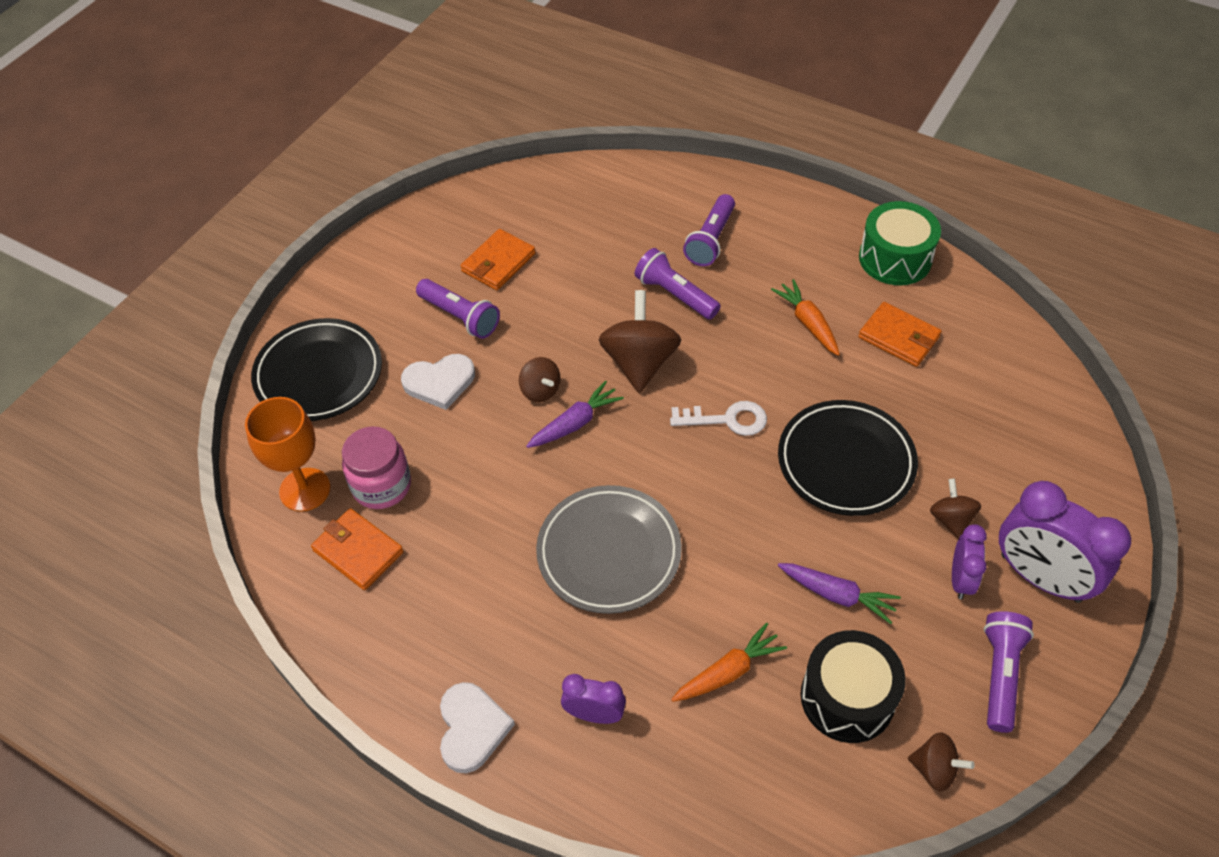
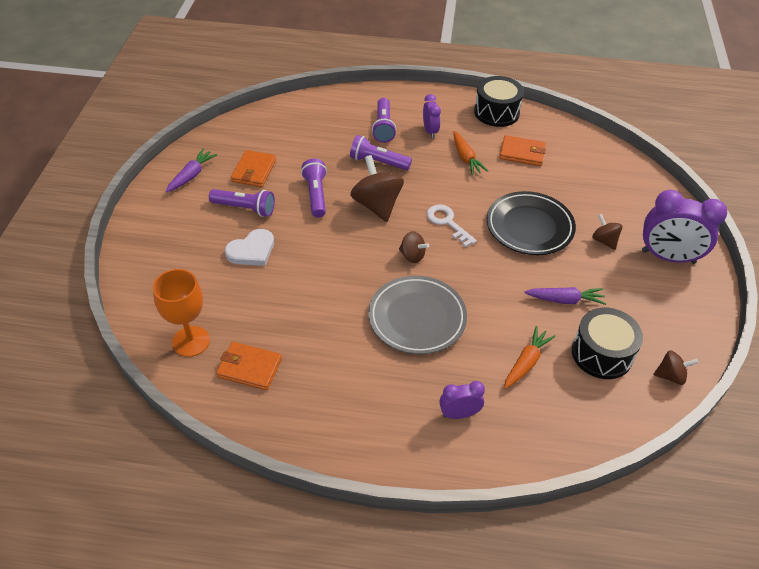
camera: 25 degrees left, 5 degrees down
black plate [251,318,382,421] -> none
pink jar [342,426,411,509] -> none
white heart [440,682,515,773] -> none
brown spinning top [519,357,561,402] -> brown spinning top moved to [399,231,429,263]
purple carrot [526,381,624,448] -> purple carrot moved to [166,149,217,192]
white key [670,401,767,436] -> white key turned 105 degrees counterclockwise [427,204,477,247]
orange carrot [771,279,840,356] -> orange carrot turned 150 degrees counterclockwise [453,131,488,175]
green drum [859,201,941,285] -> black drum [474,76,524,127]
purple clock [952,524,986,599] -> purple clock moved to [423,94,441,138]
purple flashlight [984,611,1034,733] -> purple flashlight moved to [301,159,327,218]

